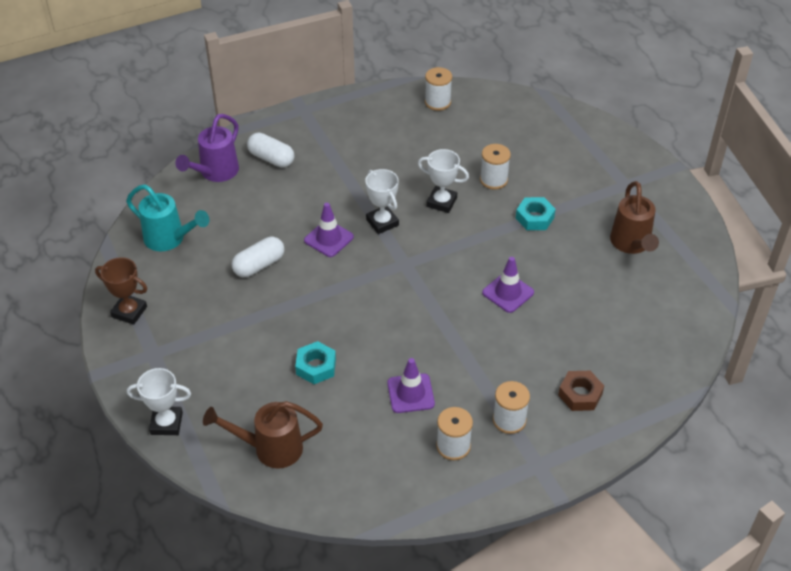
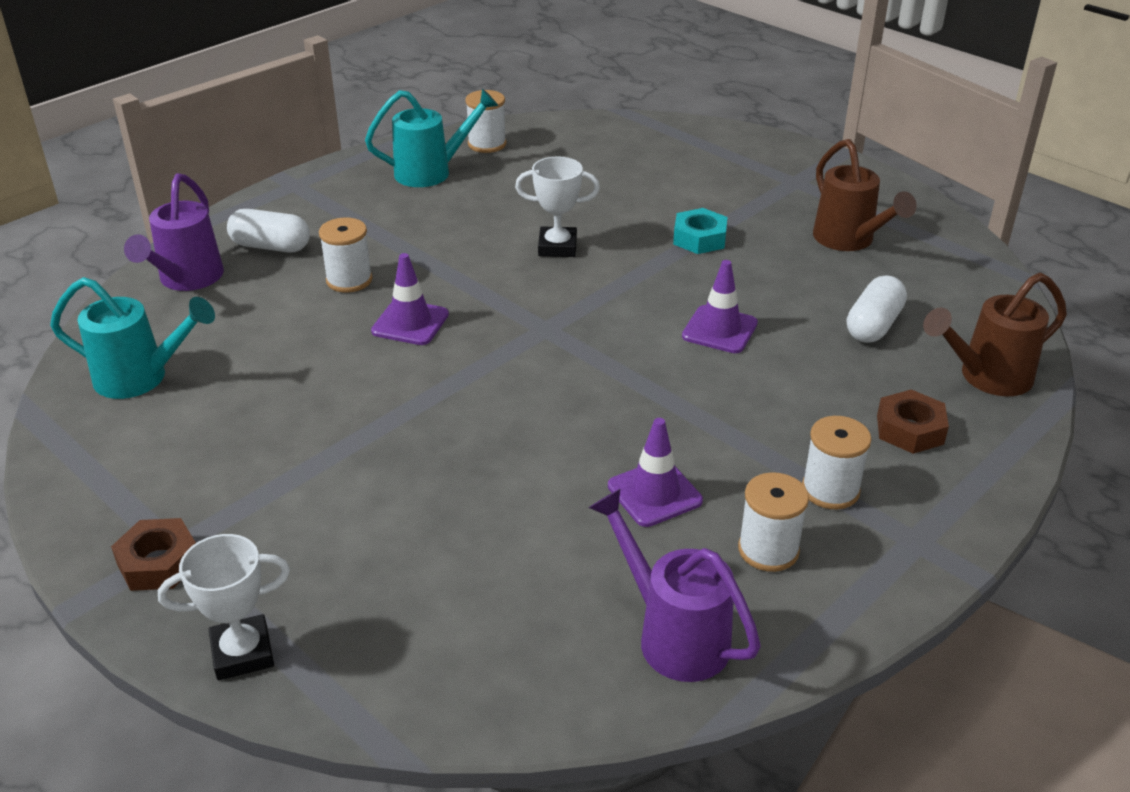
camera: 20 degrees left, 10 degrees down
brown trophy [95,257,147,325] -> none
brown watering can [203,401,323,468] -> brown watering can moved to [923,273,1067,396]
white capsule [232,237,284,277] -> white capsule moved to [847,276,907,343]
turquoise nut [295,341,336,384] -> none
white trophy [365,169,399,234] -> none
white spool [480,144,511,190] -> white spool moved to [319,218,373,293]
none -> brown nut [111,518,196,591]
none -> turquoise watering can [365,89,498,187]
none -> purple watering can [589,489,761,682]

